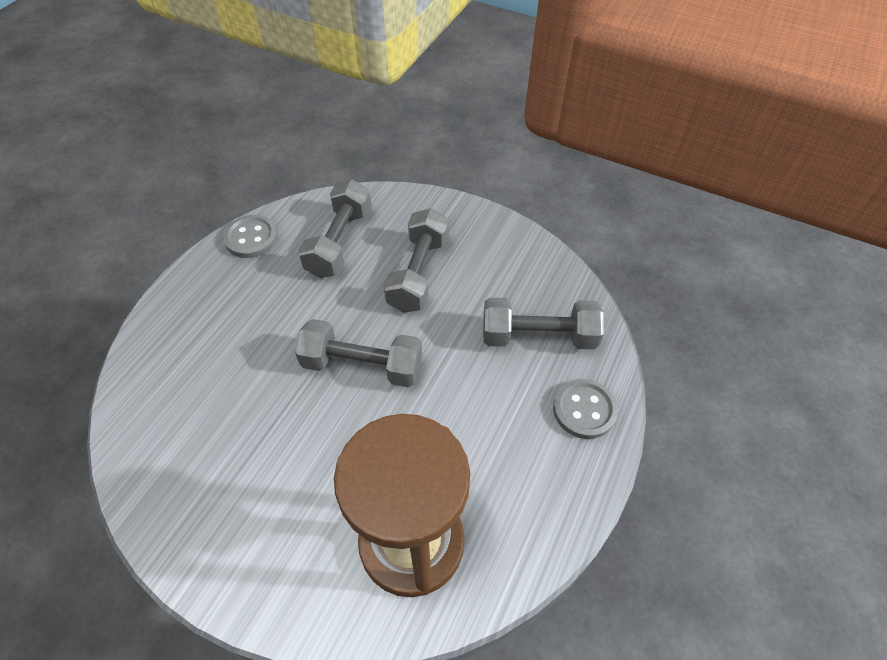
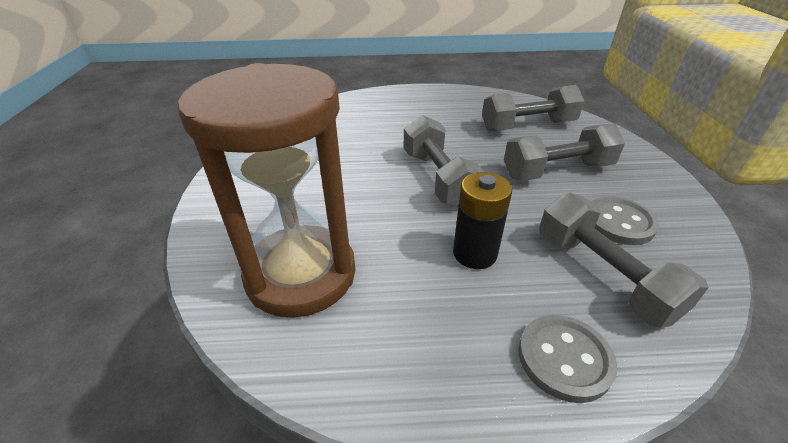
camera: 60 degrees right, 15 degrees down
grey button [223,215,278,258] -> grey button moved to [591,196,659,245]
none -> black battery [453,172,512,269]

